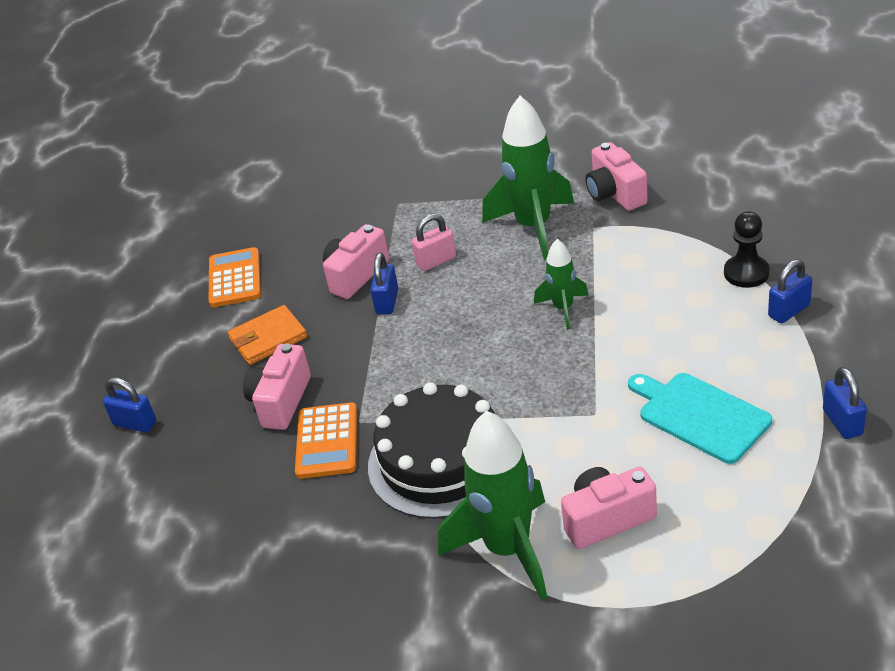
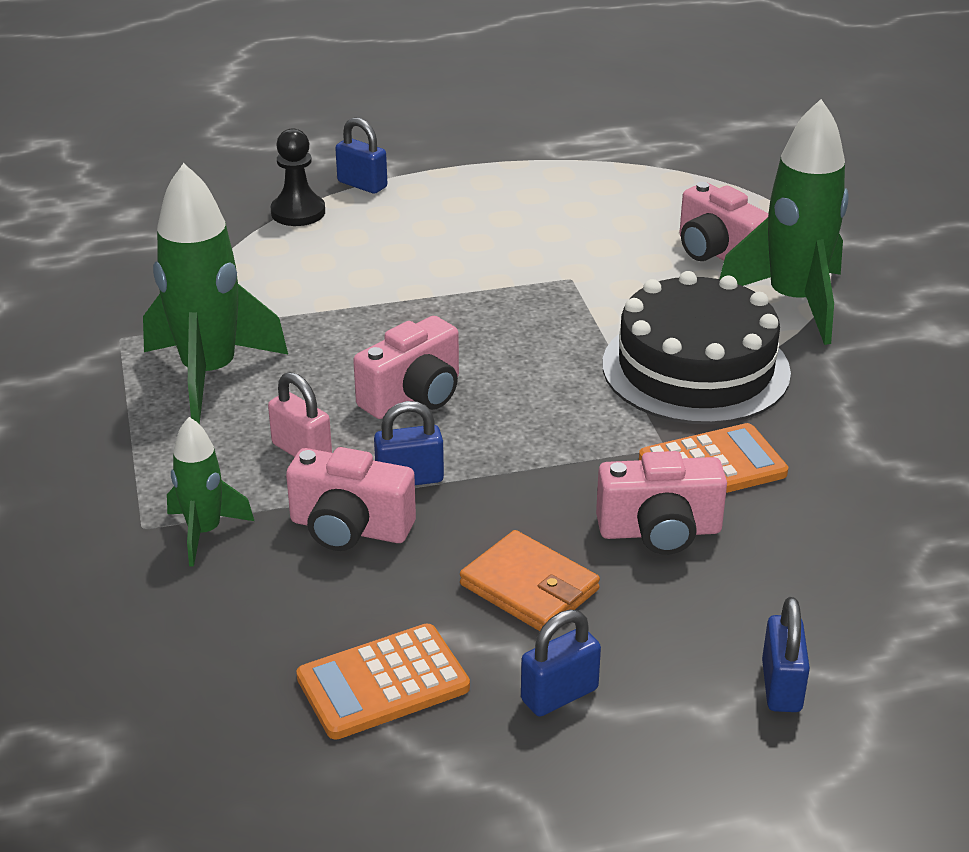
camera: 115 degrees left, 5 degrees down
green rocket [534,239,589,330] -> green rocket moved to [167,417,254,567]
pink camera [585,142,648,211] -> pink camera moved to [353,316,459,419]
turquoise cutting board [628,373,772,464] -> none
blue padlock [823,367,867,439] -> blue padlock moved to [521,610,601,717]

